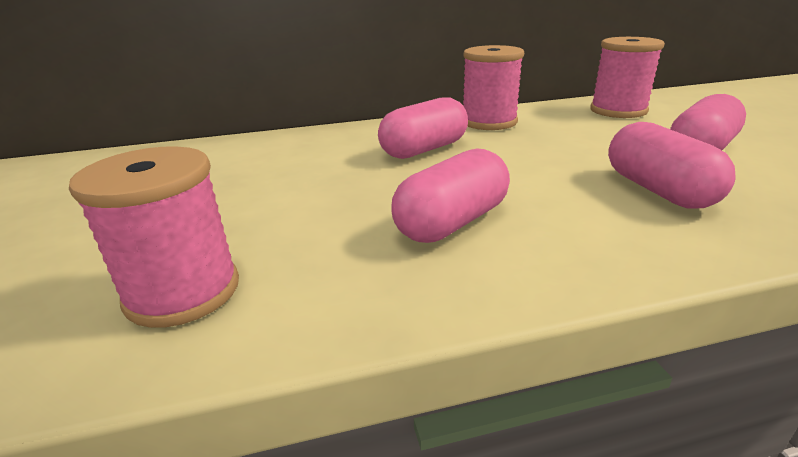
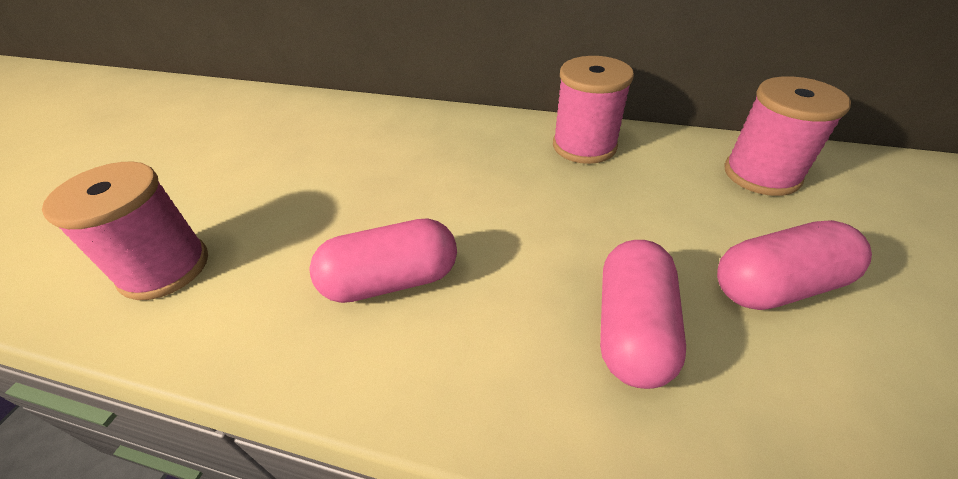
camera: 30 degrees right, 15 degrees up
pink capsule [378,97,468,159] -> none

